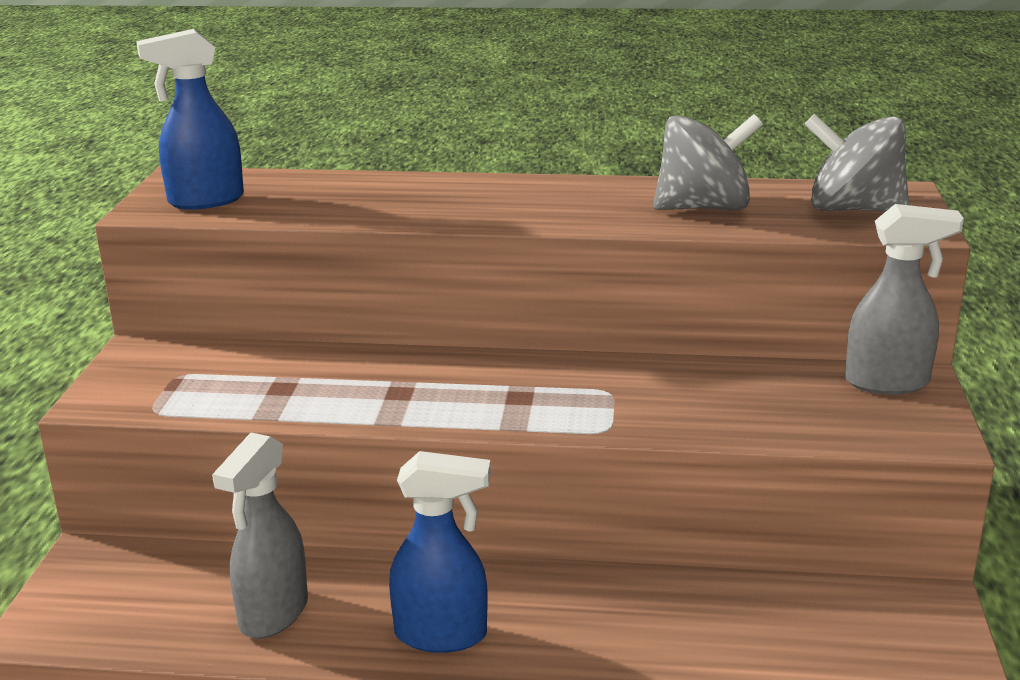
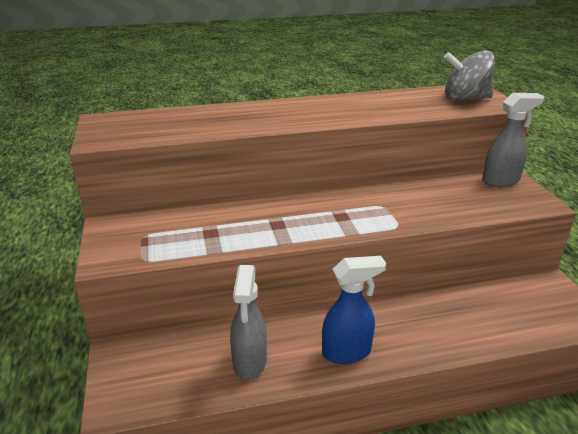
camera: 20 degrees left, 5 degrees up
blue spray bottle [136,29,244,209] -> none
grey spinning top [653,114,763,210] -> none

